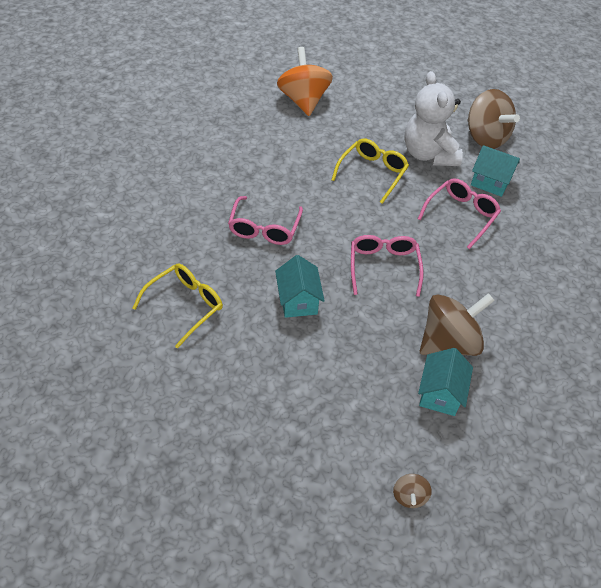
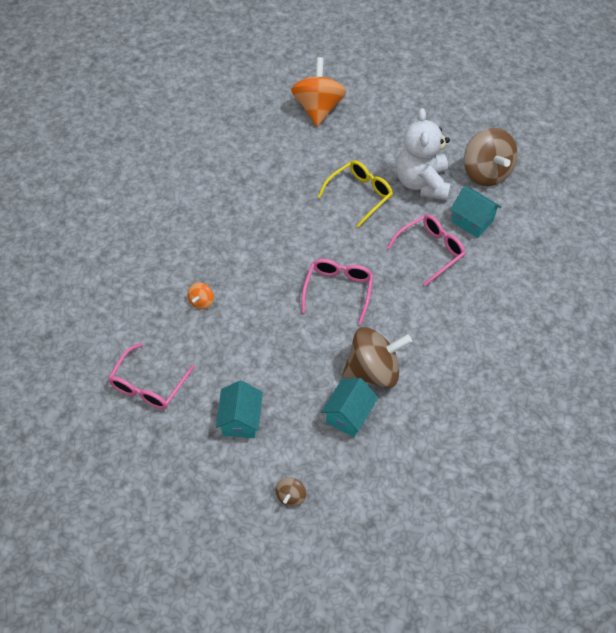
camera: 15 degrees right, 5 degrees up
yellow glasses [132,264,223,348] -> none
pink glasses [228,196,303,245] -> pink glasses moved to [108,343,195,409]
turquoise house [275,255,325,318] -> turquoise house moved to [216,381,263,438]
none -> orange spinning top [188,283,214,310]

